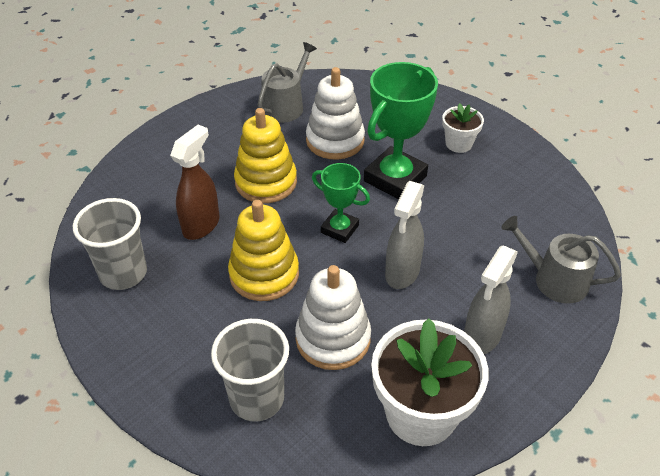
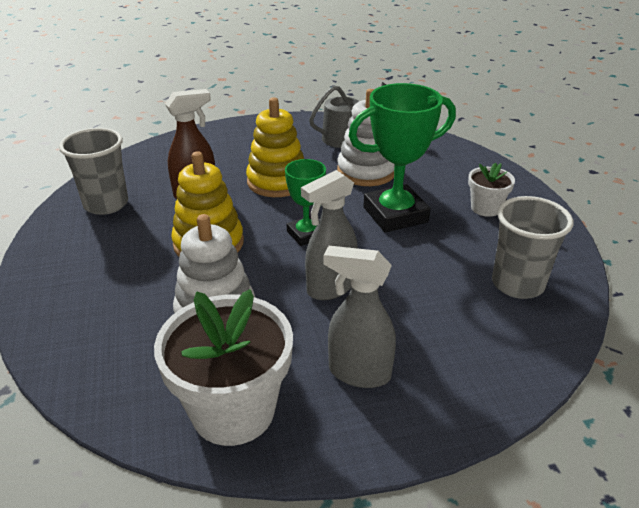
camera: 30 degrees right, 10 degrees down
grey cup [211,319,289,421] -> grey cup moved to [492,196,573,299]
grey spray bottle [464,245,518,354] -> grey spray bottle turned 45 degrees clockwise [324,246,396,388]
grey watering can [501,216,621,304] -> none

